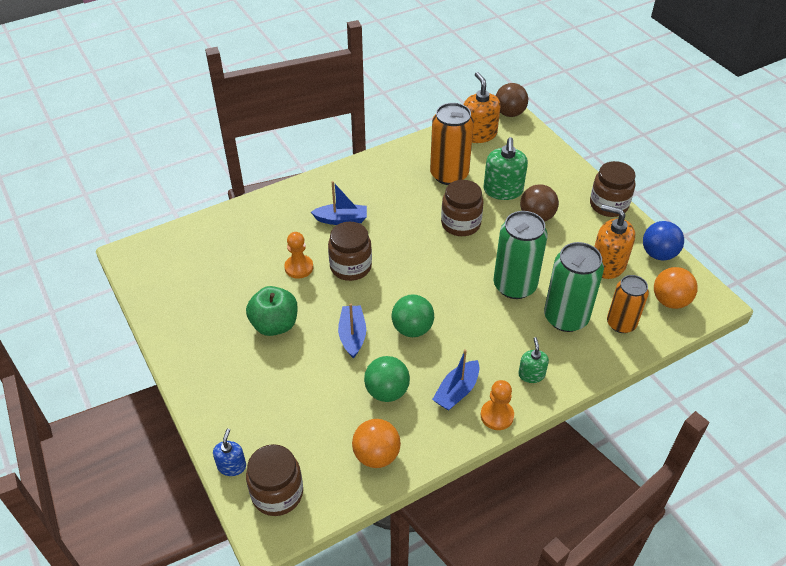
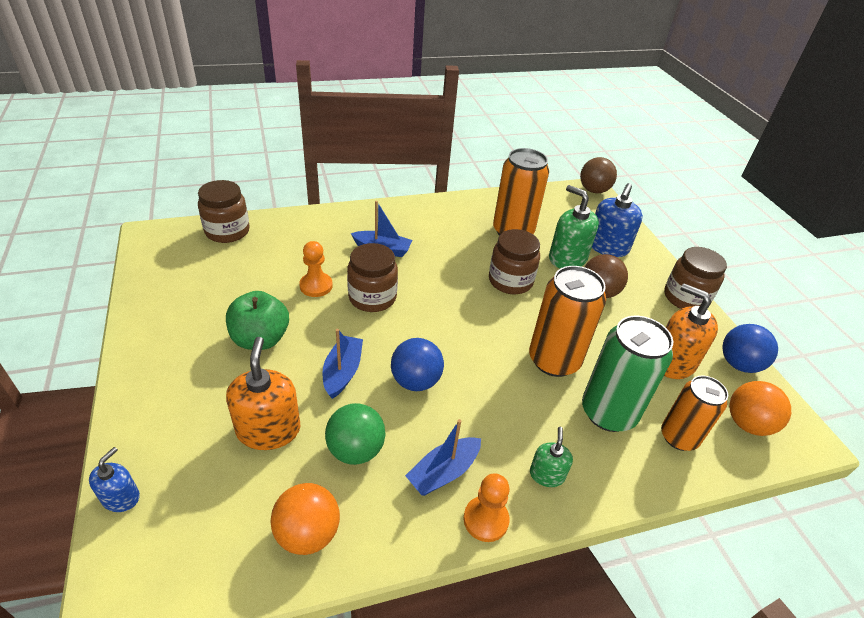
camera: 10 degrees right, 5 degrees down
brown jar [246,444,303,516] -> brown jar moved to [198,180,250,243]
green ball [392,294,434,337] -> blue ball [391,338,444,391]
orange soap dispenser [464,72,500,143] -> orange soap dispenser moved to [226,337,300,450]
green soap dispenser [483,137,528,200] -> green soap dispenser turned 120 degrees clockwise [549,185,599,268]
green can [493,211,548,299] -> orange can [529,266,606,377]
none -> blue soap dispenser [592,183,643,257]

